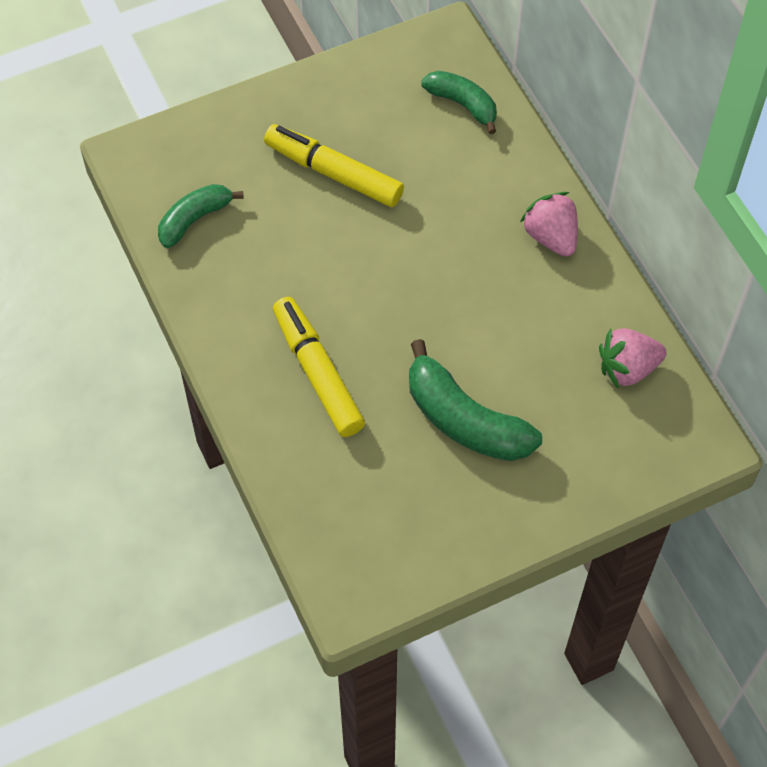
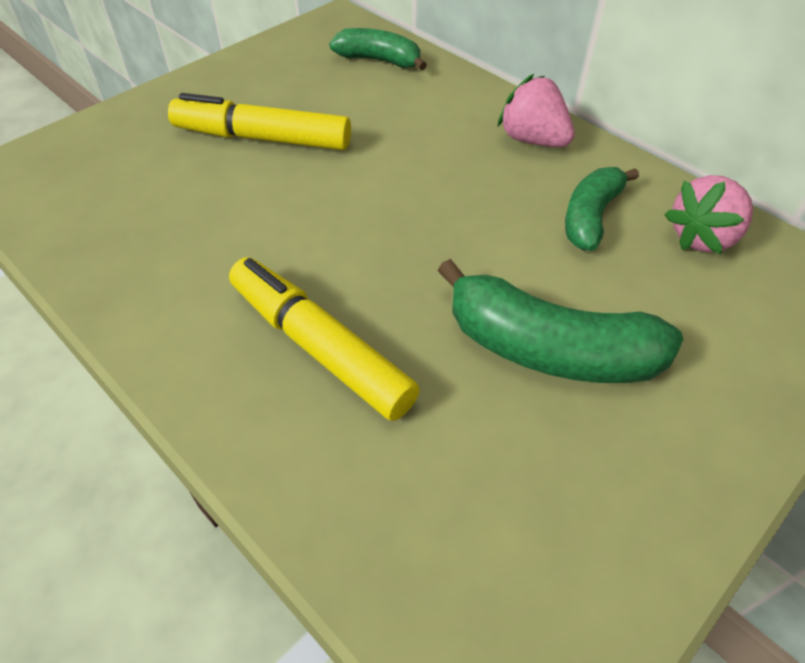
camera: 20 degrees left, 10 degrees down
green banana [158,184,244,248] -> green banana moved to [565,167,639,251]

